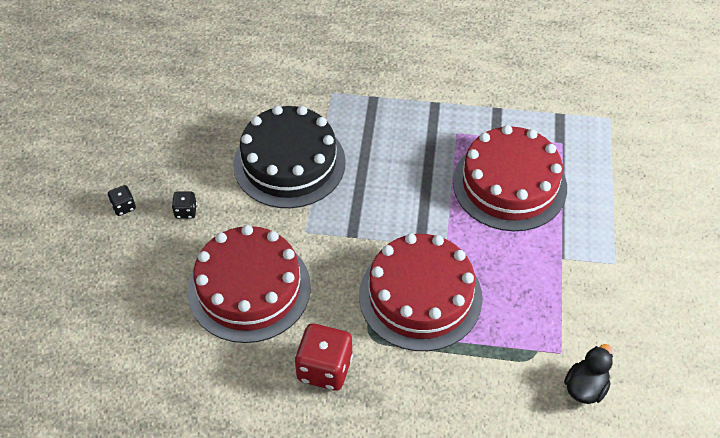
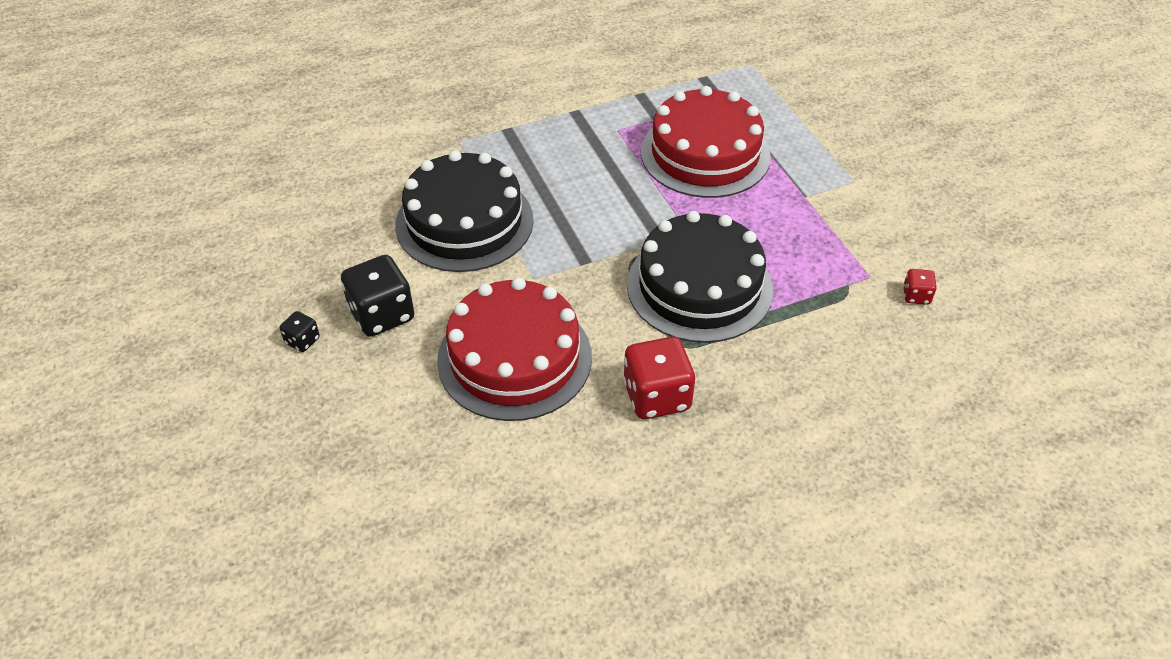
camera: 30 degrees left, 5 degrees down
black dice [172,192,197,219] -> black dice [341,255,414,337], size x2.03
red cake [359,233,483,351] -> black cake [627,211,773,343]
black duck [564,344,613,404] -> red dice [903,269,937,305]

